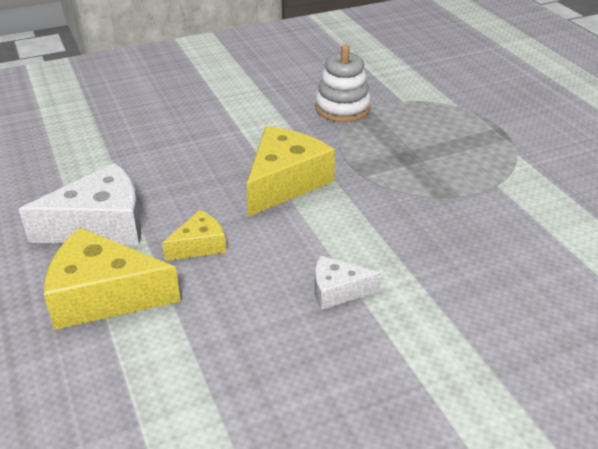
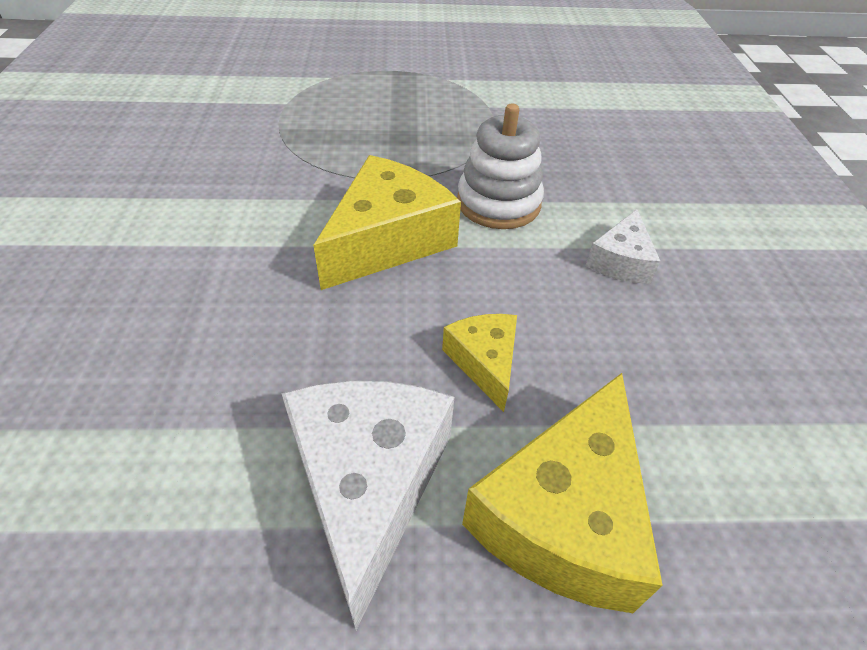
camera: 70 degrees left, 10 degrees up
yellow cheese [247,126,335,217] -> yellow cheese turned 75 degrees clockwise [313,155,461,290]
white stacking toy [315,45,371,122] -> white stacking toy moved to [457,104,544,229]

